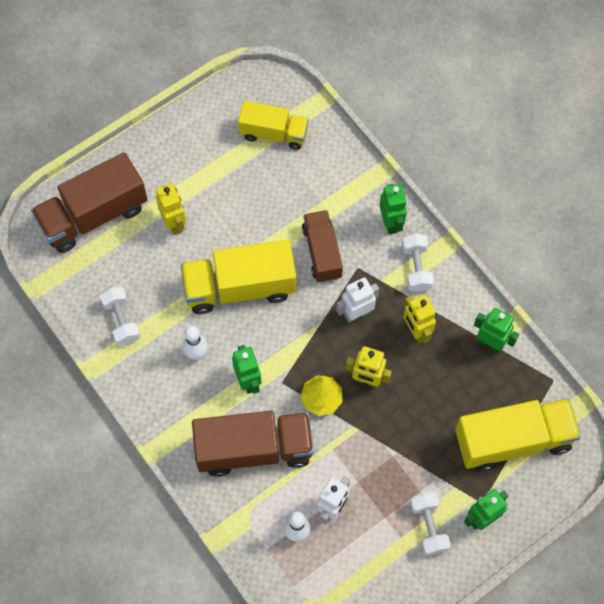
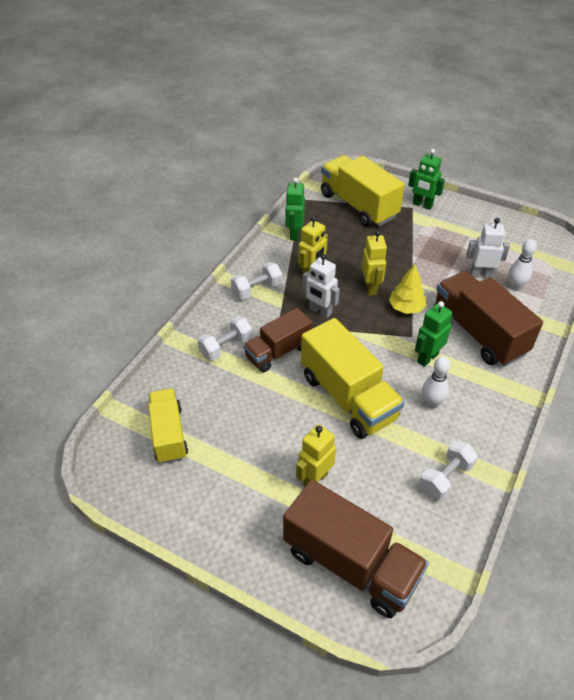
camera: 115 degrees left, 20 degrees down
green robot [379,184,407,234] -> none
white dumbbell [410,492,451,556] -> white dumbbell moved to [197,316,253,361]

